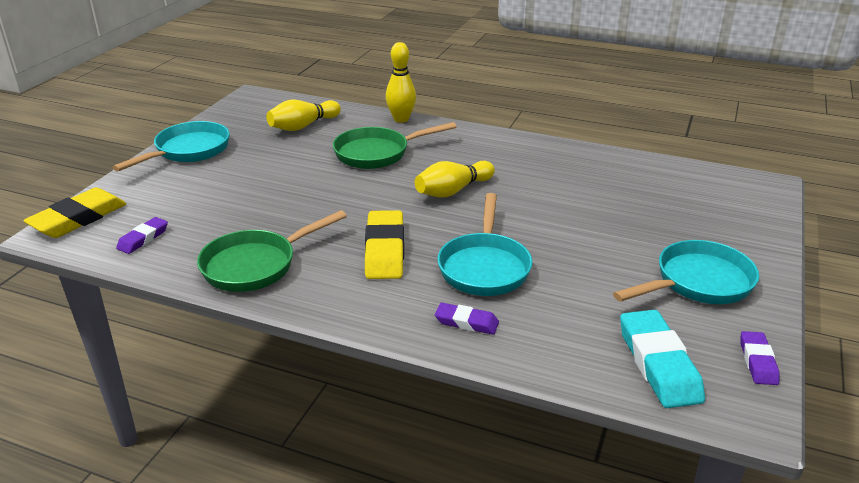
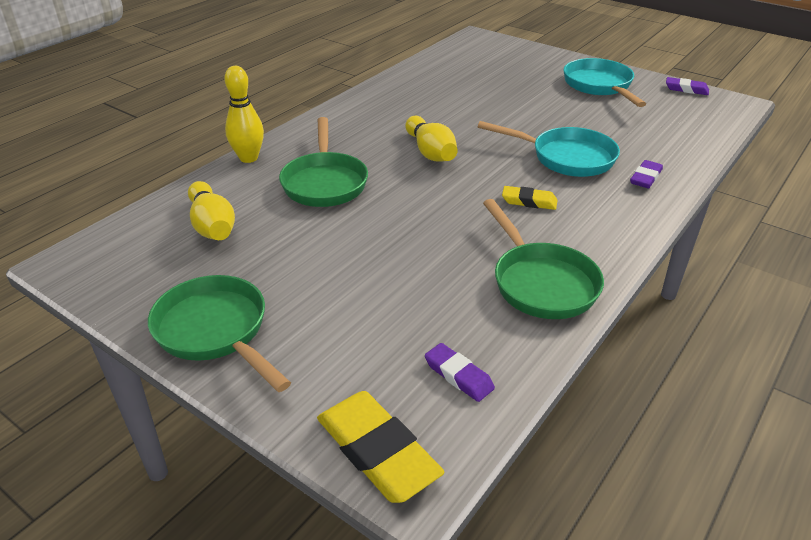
camera: 75 degrees left, 5 degrees up
turquoise pan [113,121,230,171] -> green pan [148,275,291,392]
yellow eraser [365,210,404,279] -> yellow eraser [502,186,557,210], size x0.56
turquoise eraser [620,310,705,408] -> none

